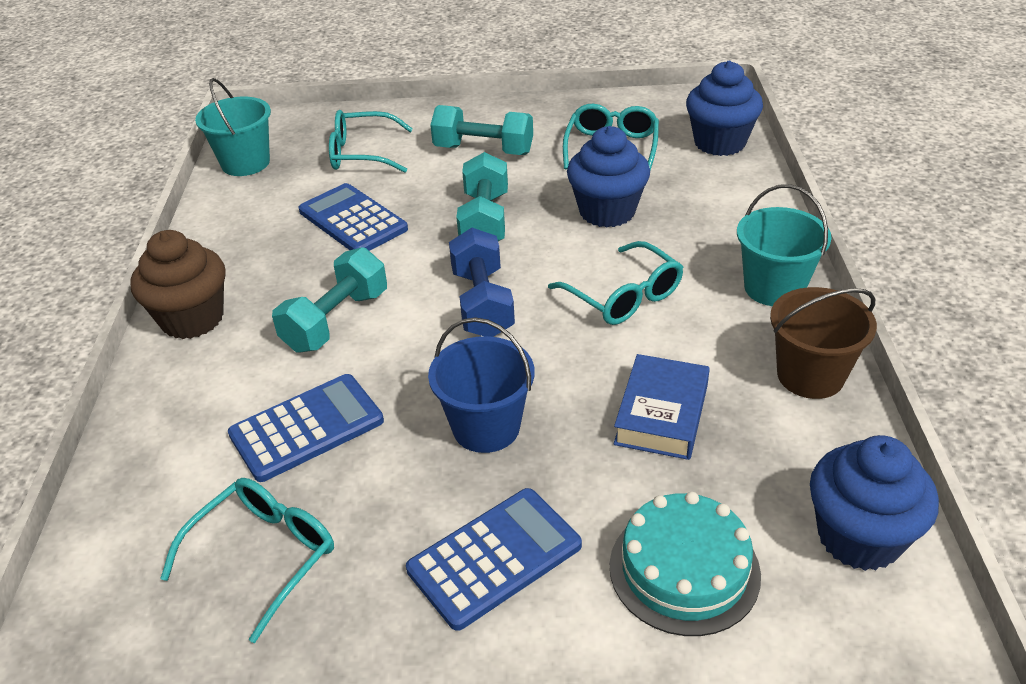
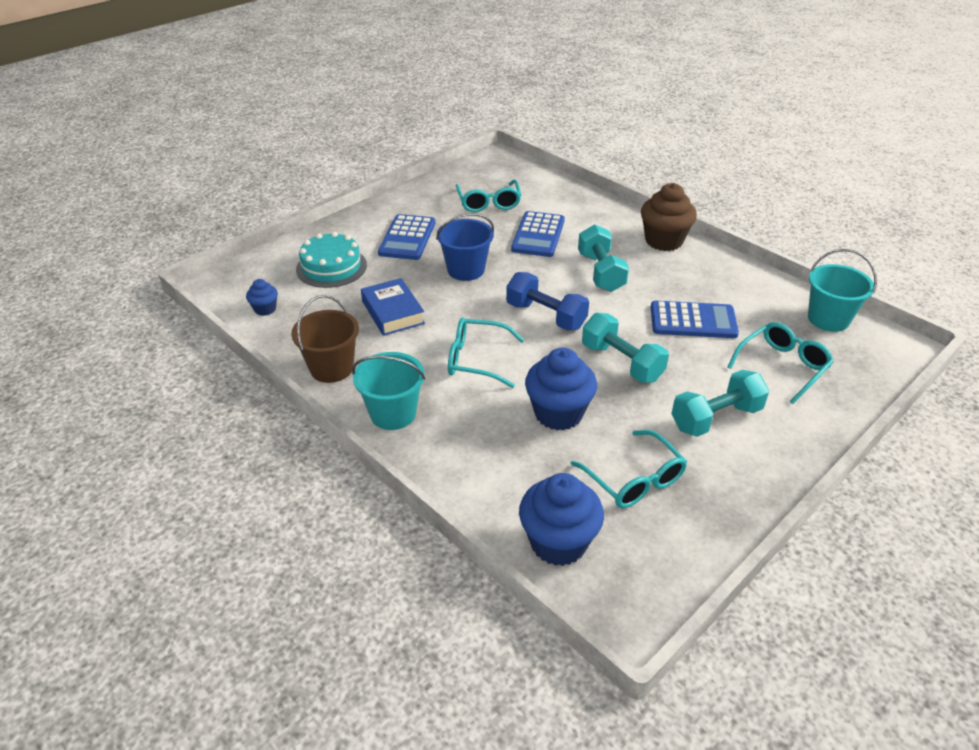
camera: 135 degrees right, 0 degrees up
blue cupcake [810,435,939,571] -> blue cupcake [246,279,278,316], size x0.51

